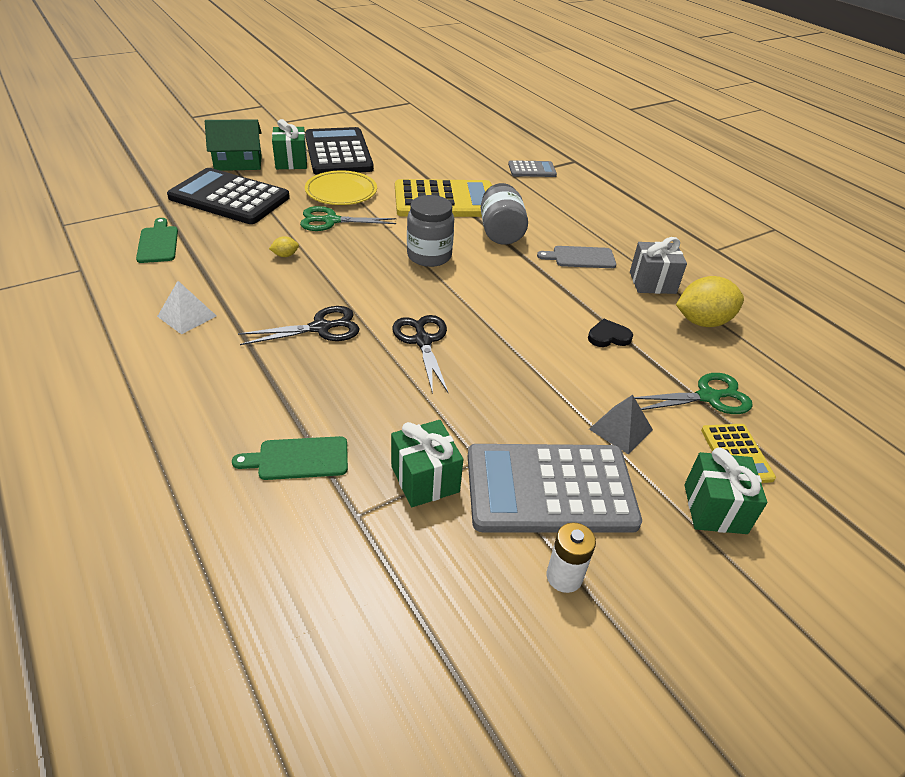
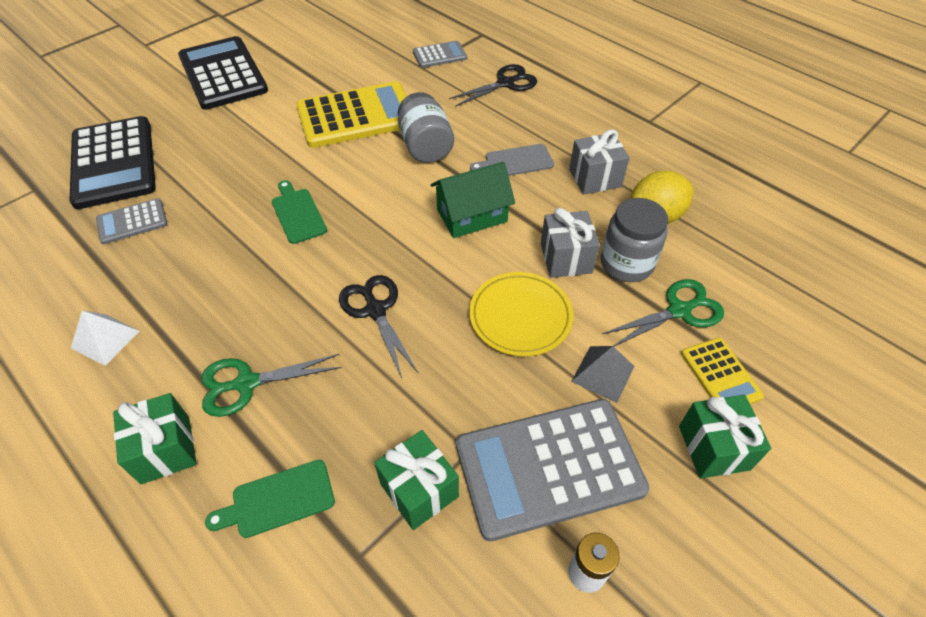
camera: 10 degrees left, 10 degrees up
green cutting board [136,218,178,263] -> green cutting board moved to [272,180,327,244]
black calculator [167,168,290,224] -> black calculator turned 120 degrees counterclockwise [69,116,156,209]
green house [205,119,262,171] -> green house moved to [431,162,515,238]
black scissors [238,306,359,345] -> black scissors moved to [449,64,537,106]
yellow lemon [269,236,299,257] -> none
green gift [272,119,307,169] -> green gift moved to [113,393,197,484]
green scissors [300,206,396,231] -> green scissors moved to [201,354,342,417]
yellow plate [305,170,377,205] -> yellow plate moved to [469,272,573,356]
grey jar [407,195,454,267] -> grey jar moved to [601,198,668,282]
black heart [588,319,633,347] -> grey gift [541,208,600,278]
none -> grey calculator [96,198,167,244]

